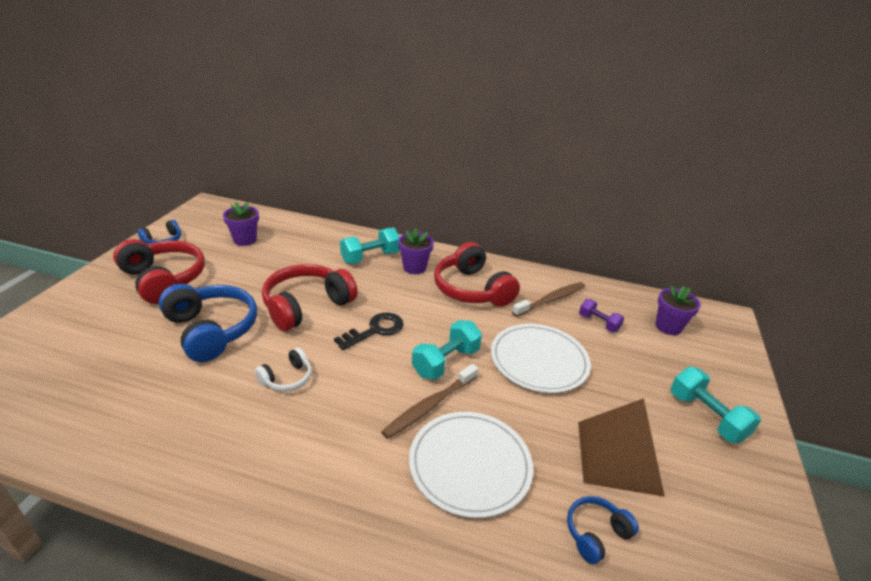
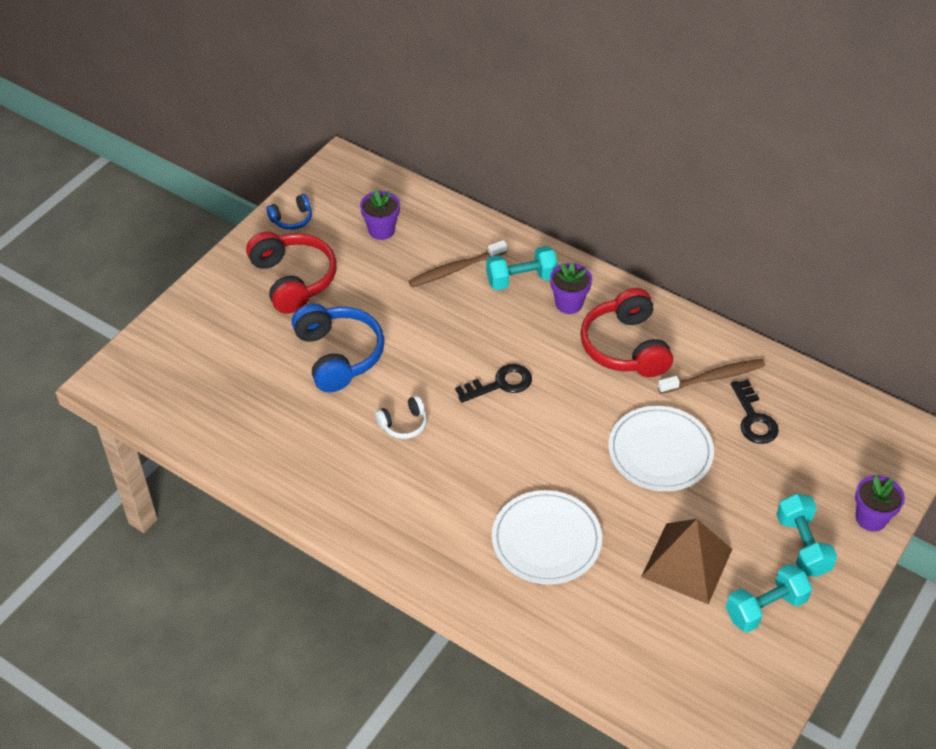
camera: 20 degrees right, 15 degrees up
red headphones [262,264,358,331] -> none
brown toothbrush [381,364,478,439] -> brown toothbrush moved to [409,240,507,287]
turquoise dumbbell [412,320,482,380] -> turquoise dumbbell moved to [726,564,812,632]
blue headphones [567,496,639,564] -> none
purple dumbbell [579,299,624,332] -> black key [731,380,779,444]
purple flower pot [656,285,701,335] -> purple flower pot moved to [855,475,905,531]

